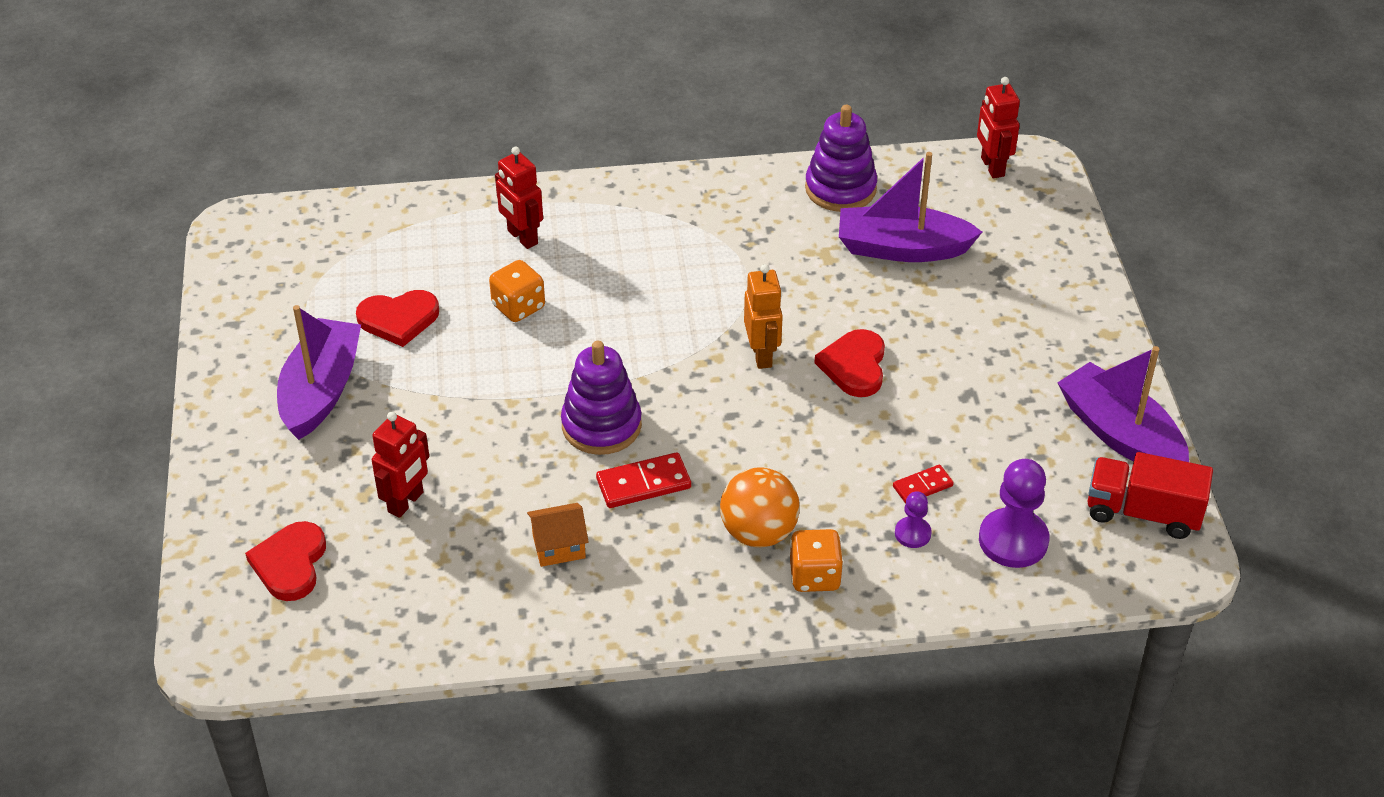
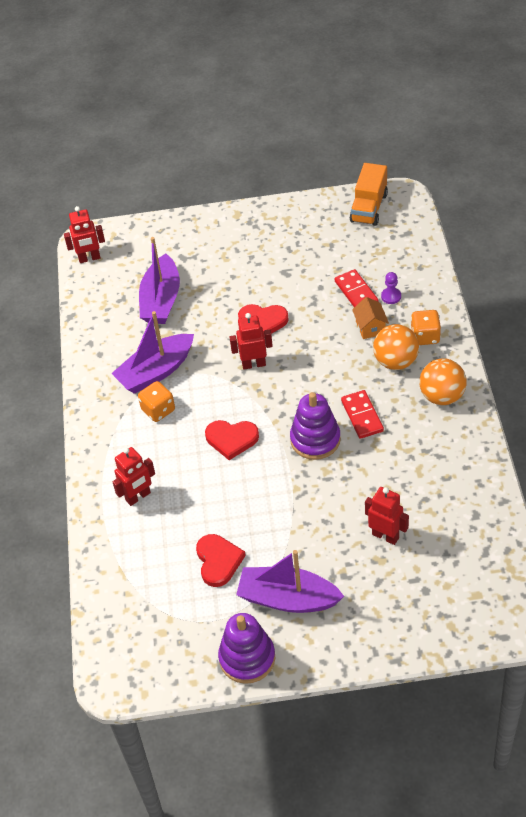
camera: 85 degrees left, 5 degrees up
red heart [245,521,326,601] -> red heart moved to [205,420,259,460]
orange dice [489,260,545,322] -> orange dice moved to [138,381,175,422]
orange house [527,503,588,567] -> orange house moved to [352,297,389,339]
orange robot [744,264,783,369] -> red robot [230,313,273,370]
purple stacking toy [805,105,877,212] -> purple stacking toy moved to [218,613,275,684]
red domino [893,464,954,503] -> red domino [335,269,379,307], size x1.58
purple pawn [979,459,1050,568] -> none
purple boat [1057,346,1189,462] -> purple boat moved to [111,311,194,394]
red truck [1087,452,1213,539] -> orange truck [350,163,388,226]
none -> orange ball [419,358,466,405]

